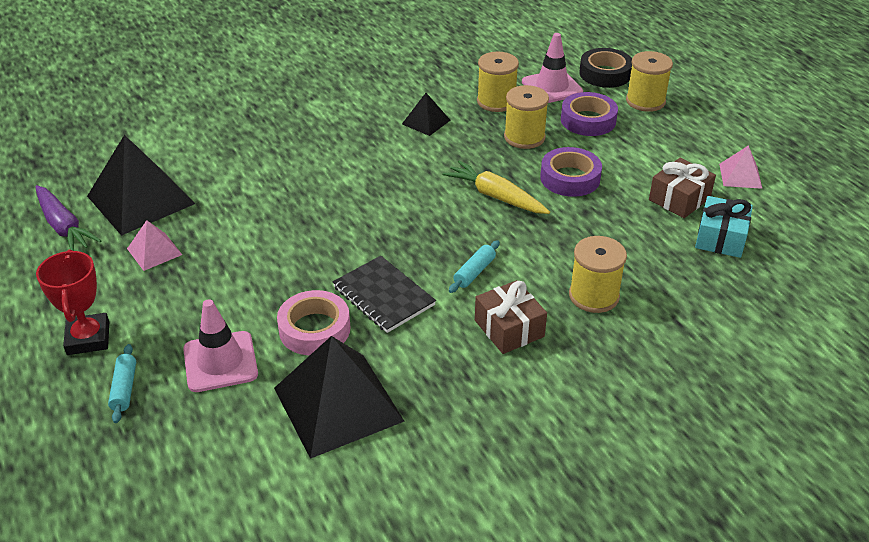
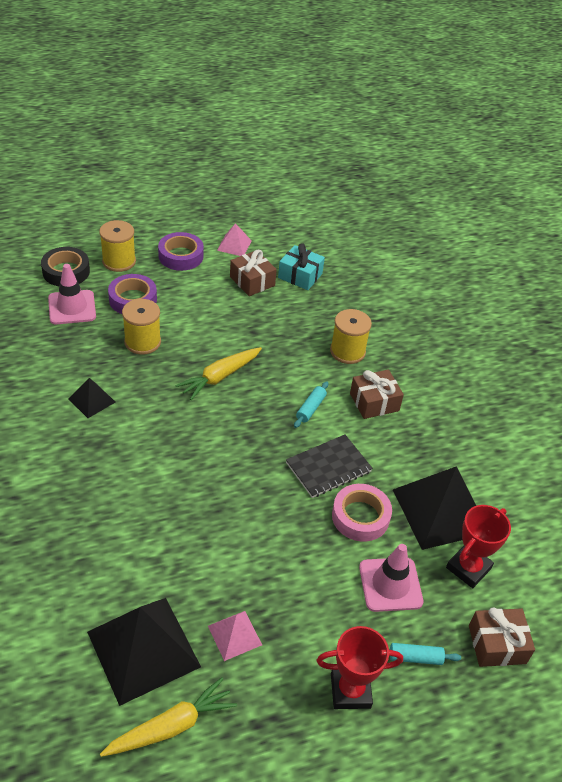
camera: 85 degrees left, 5 degrees up
purple carrot [35,185,101,251] -> yellow carrot [100,677,237,757]
turquoise rolling pin [449,240,500,293] -> turquoise rolling pin turned 75 degrees clockwise [294,381,328,428]
yellow spool [477,52,519,112] -> none
purple tape [540,147,602,197] -> purple tape moved to [158,232,204,271]
none -> red trophy [446,505,511,588]
none -> brown gift [469,607,535,667]

